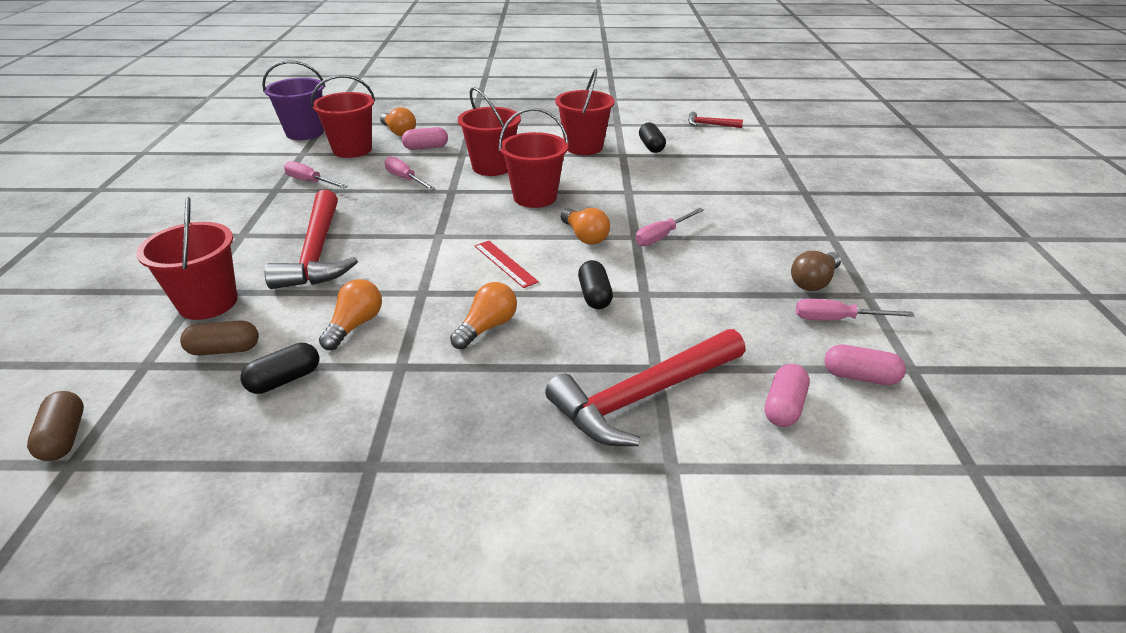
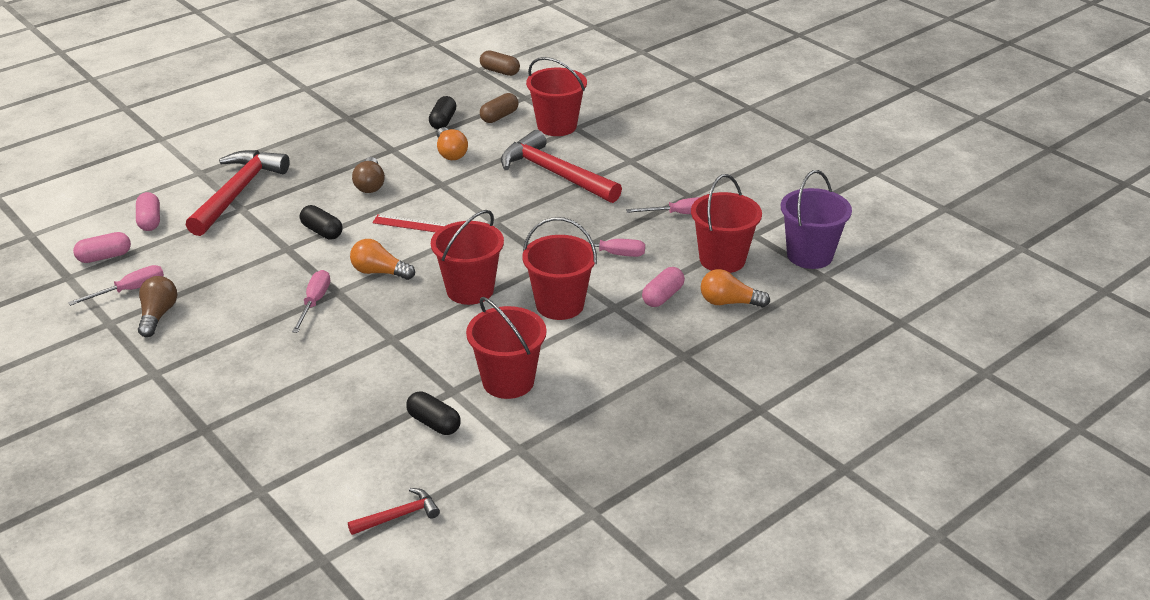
camera: 140 degrees right, 0 degrees up
orange light bulb [450,282,517,349] -> brown light bulb [352,157,385,193]

